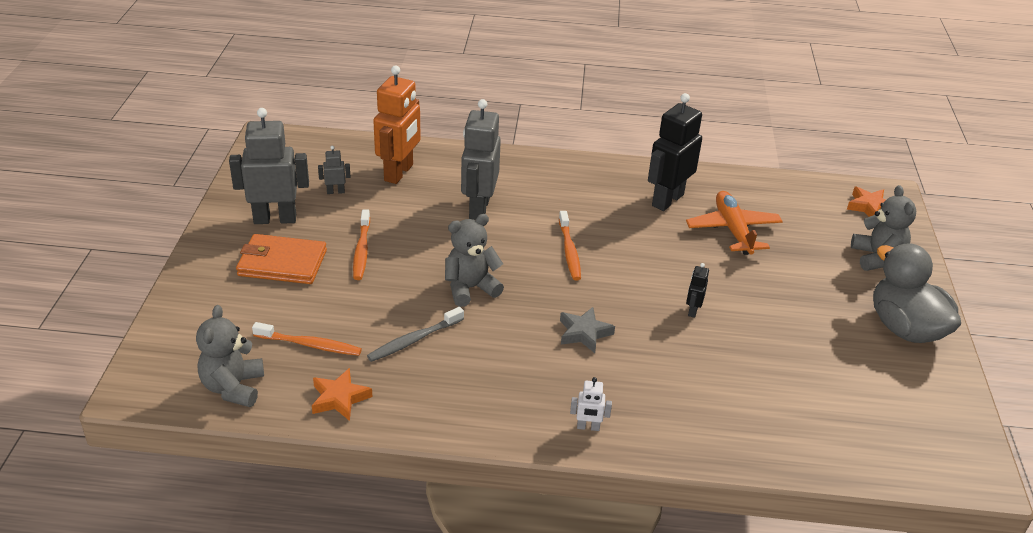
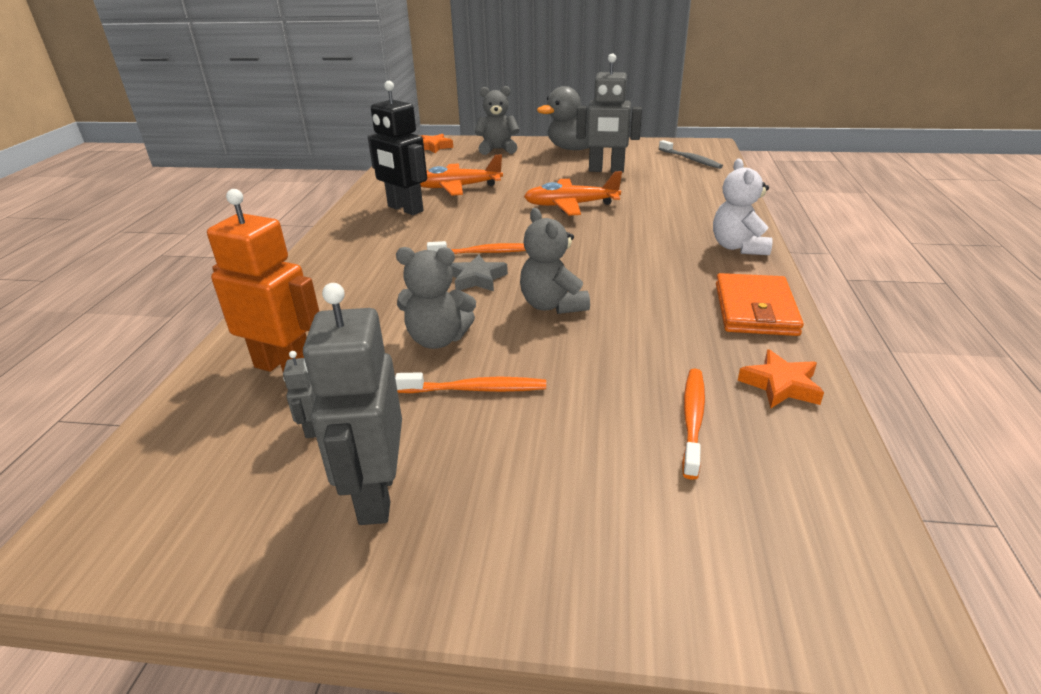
camera: 85 degrees left, 5 degrees down
grey teddy bear [196,305,264,407] -> grey teddy bear moved to [396,247,476,349]
orange wallet [236,234,327,284] -> orange wallet moved to [716,273,804,336]
grey toothbrush [367,307,464,362] -> grey toothbrush moved to [659,140,723,169]
grey robot [461,99,501,220] -> grey robot moved to [576,54,642,173]
grey star [560,307,615,353] -> grey star moved to [451,254,508,291]
white robot [570,377,612,431] -> white teddy bear [713,158,773,255]
black robot [686,263,709,318] -> orange plane [524,171,622,216]

